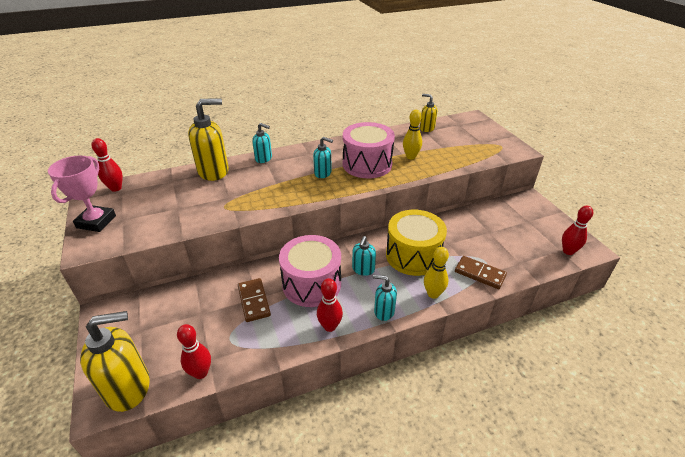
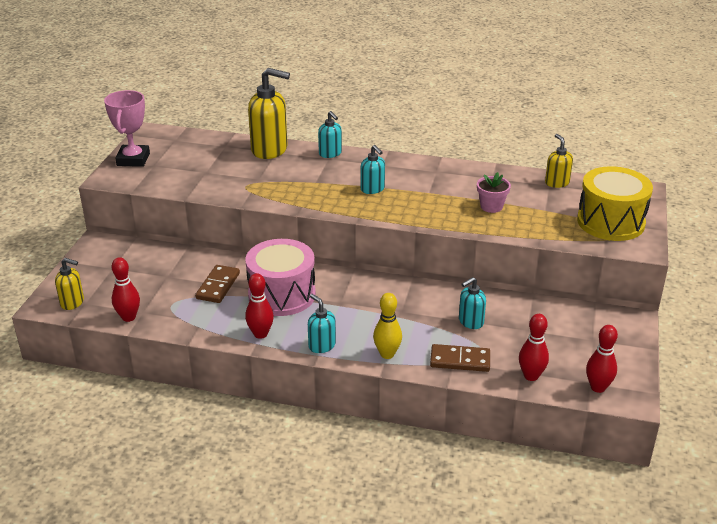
camera: 35 degrees right, 5 degrees down
pink trophy [48,156,116,232] -> pink trophy turned 45 degrees counterclockwise [104,90,150,167]
yellow soap dispenser [80,311,150,412] -> yellow soap dispenser [55,258,84,310], size x0.54
red bowling pin [92,138,123,192] -> red bowling pin moved to [519,314,549,381]
pink drum [343,122,395,178] -> none
turquoise soap dispenser [352,236,376,276] -> turquoise soap dispenser moved to [459,277,486,329]
yellow drum [386,210,447,276] -> yellow drum moved to [577,166,653,241]
yellow bowling pin [403,110,422,160] -> pink flower pot [477,172,511,213]
brown domino [455,256,507,289] -> brown domino turned 60 degrees counterclockwise [430,344,490,372]

